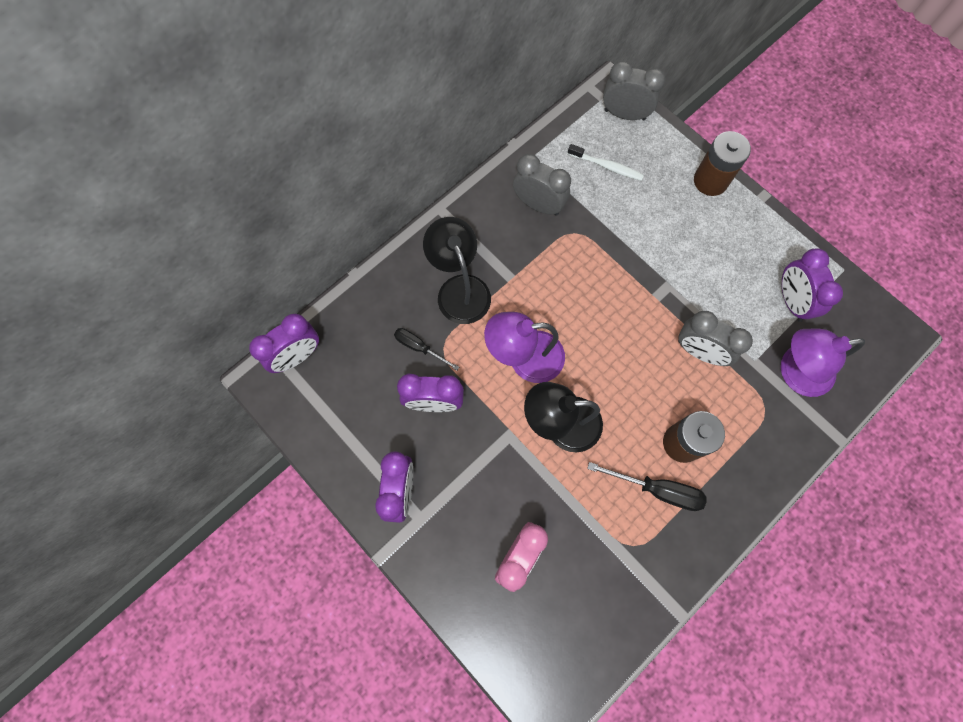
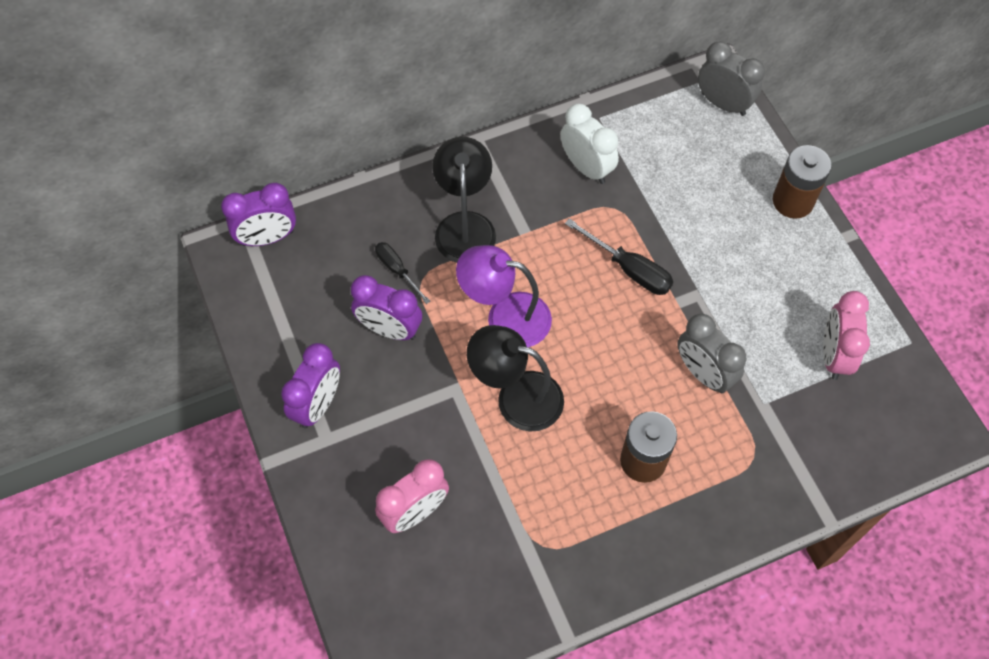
camera: 20 degrees right, 10 degrees down
grey clock [513,154,571,216] -> white clock [561,104,619,184]
white toothbrush [568,144,644,181] -> none
black screwdriver [587,462,707,511] -> black screwdriver moved to [565,218,673,295]
purple lamp [781,329,865,397] -> none
purple clock [782,248,843,322] -> pink clock [823,291,870,380]

